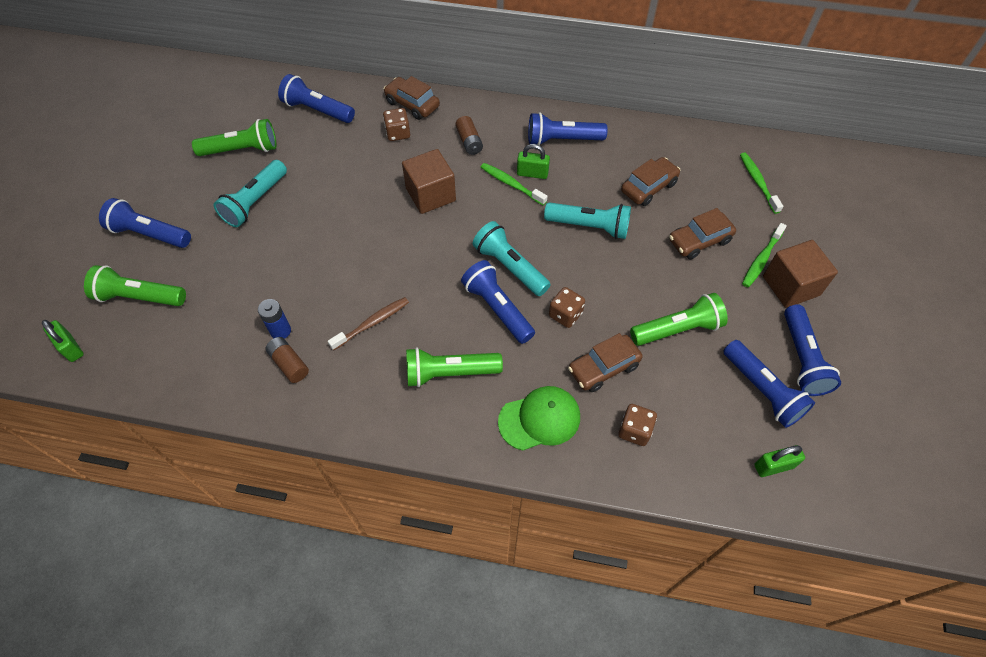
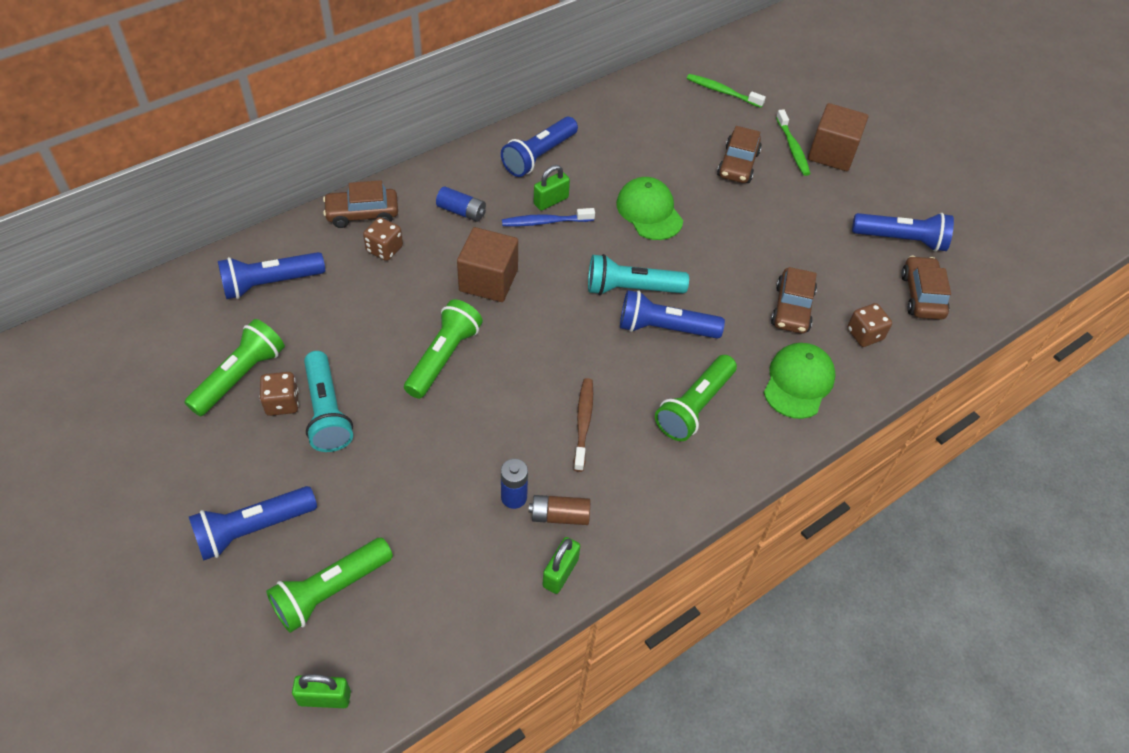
camera: 50 degrees left, 5 degrees down
brown battery [455,116,483,155] -> blue battery [436,186,486,222]
green toothbrush [481,163,548,205] -> blue toothbrush [502,208,595,227]
turquoise flashlight [544,202,631,239] -> green cap [616,177,683,240]
brown dice [549,287,585,328] -> brown dice moved to [259,372,299,416]
brown car [621,157,680,206] -> brown car moved to [901,256,951,320]
green flashlight [630,293,728,346] -> green flashlight moved to [404,299,483,399]
green padlock [754,445,805,477] -> green padlock moved to [542,537,580,594]
blue flashlight [784,304,841,396] -> none

